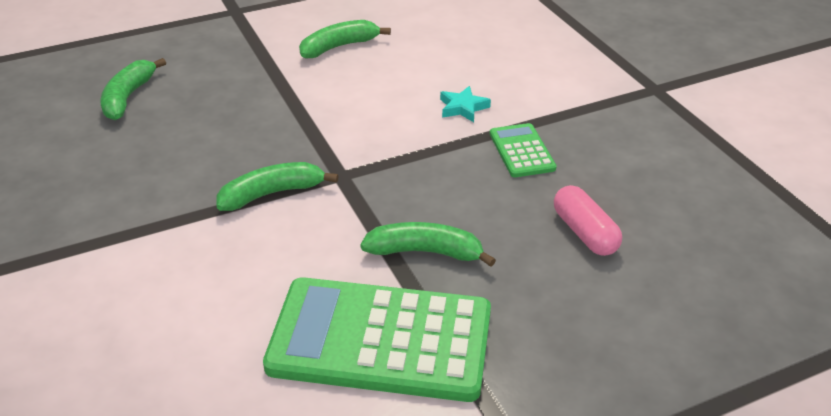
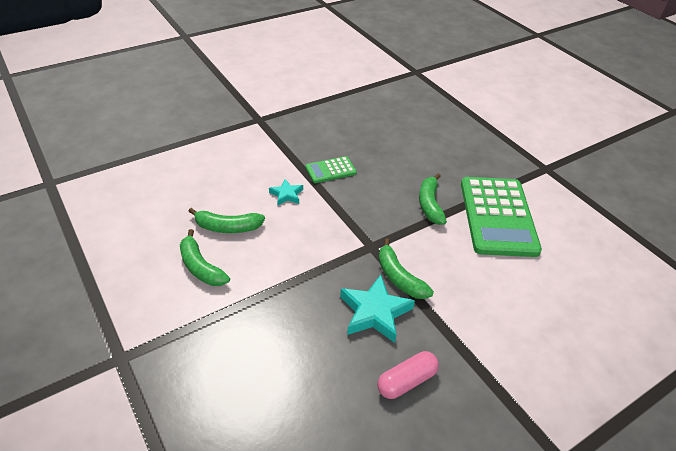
camera: 100 degrees left, 5 degrees up
green banana [101,58,166,120] -> green banana moved to [188,208,265,233]
pink capsule [554,185,622,256] -> pink capsule moved to [377,351,439,399]
none -> turquoise star [340,275,415,343]

